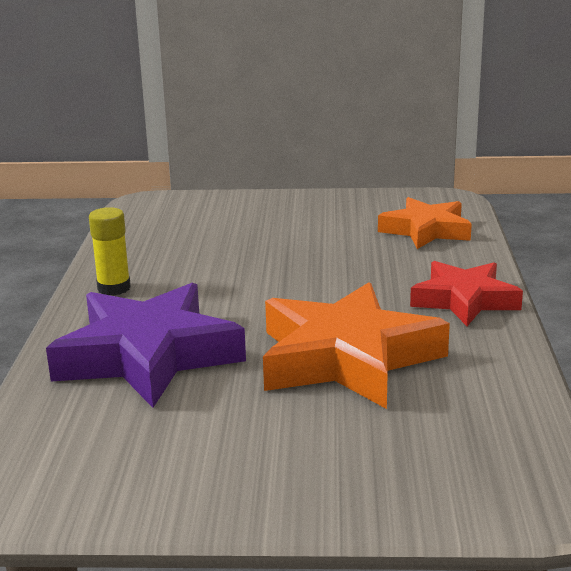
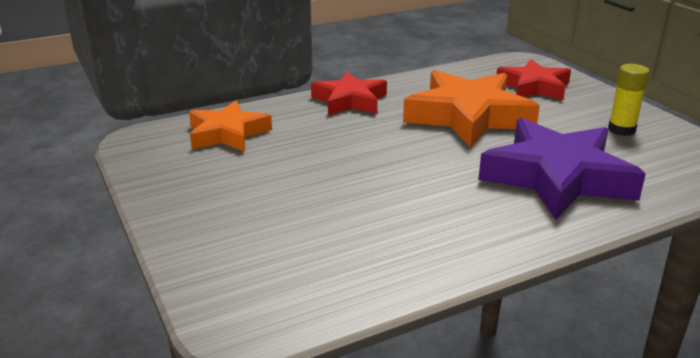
camera: 120 degrees left, 5 degrees up
yellow glue stick [89,207,131,295] -> yellow glue stick moved to [608,64,650,136]
none -> red star [497,59,571,100]

